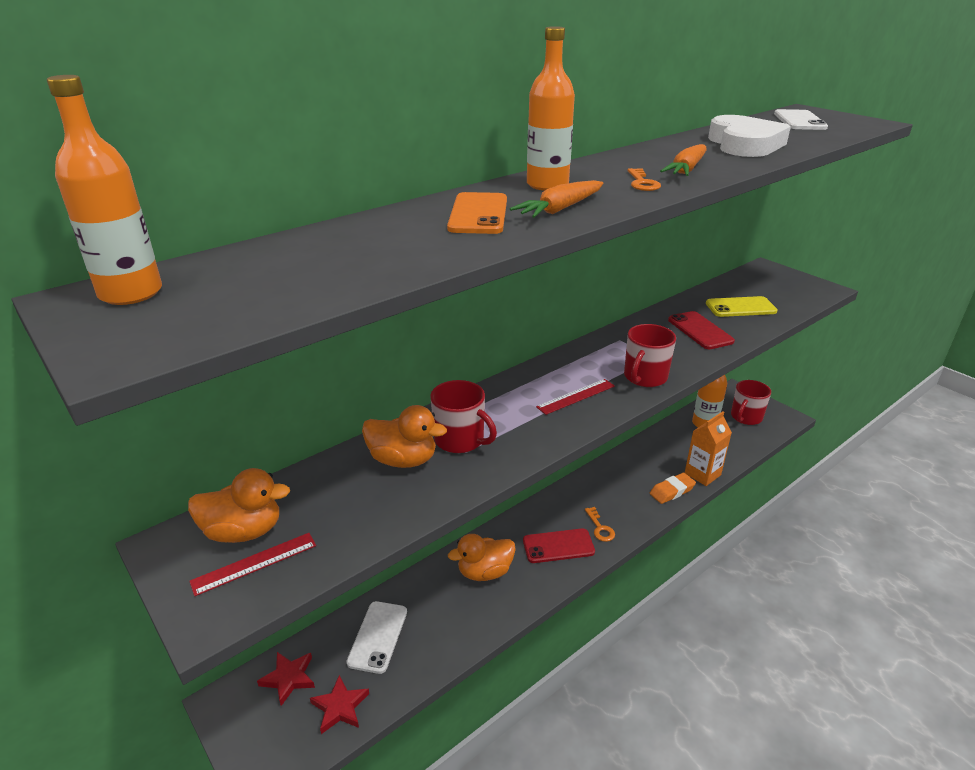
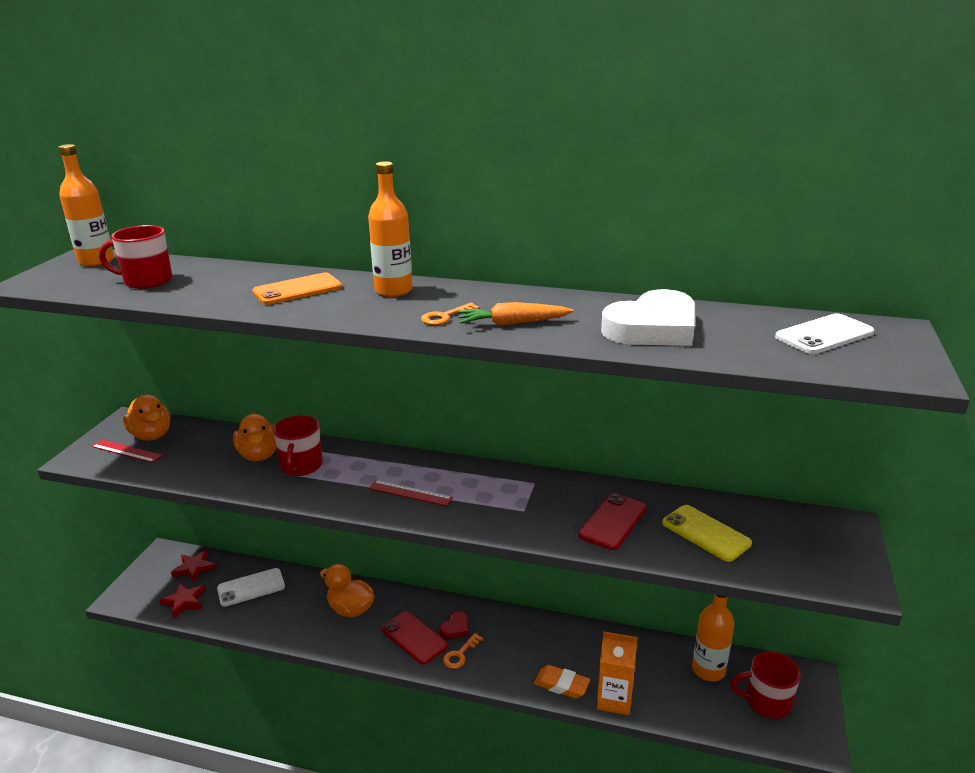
camera: 55 degrees right, 5 degrees down
orange carrot [510,180,603,218] -> none
red mug [624,324,676,387] -> red mug moved to [99,225,172,289]
none -> red heart [440,611,469,639]

